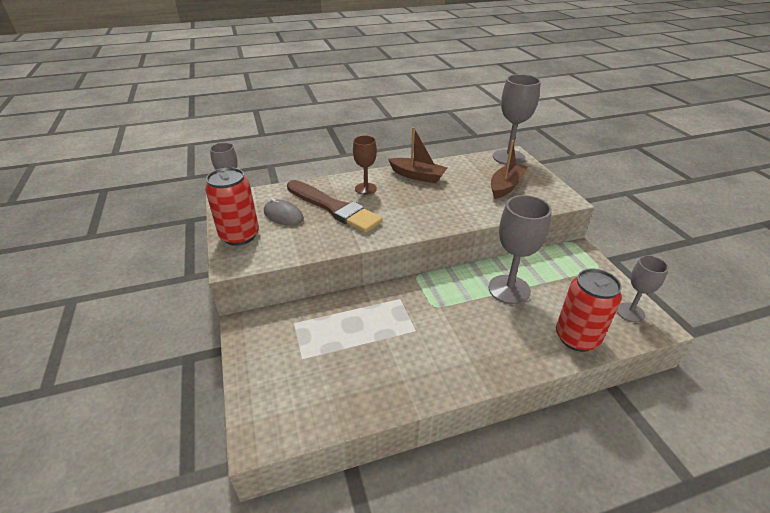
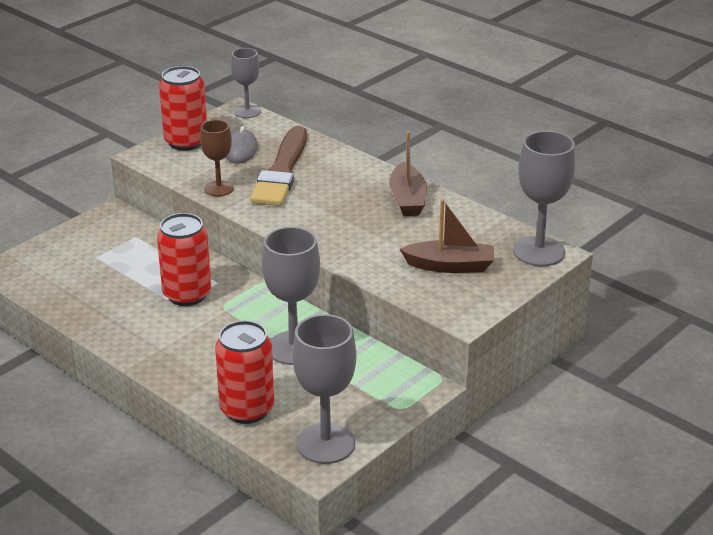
camera: 60 degrees right, 5 degrees down
brown goblet [353,136,377,195] -> brown goblet moved to [200,120,234,196]
grey goblet [617,256,669,322] -> grey goblet [293,314,356,464], size x1.64
none -> red can [157,213,211,306]

